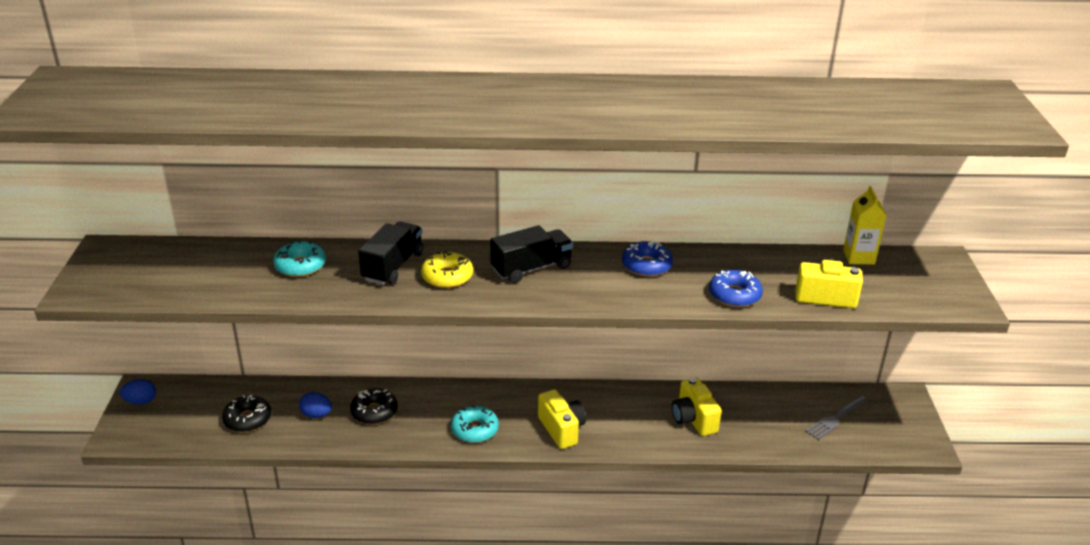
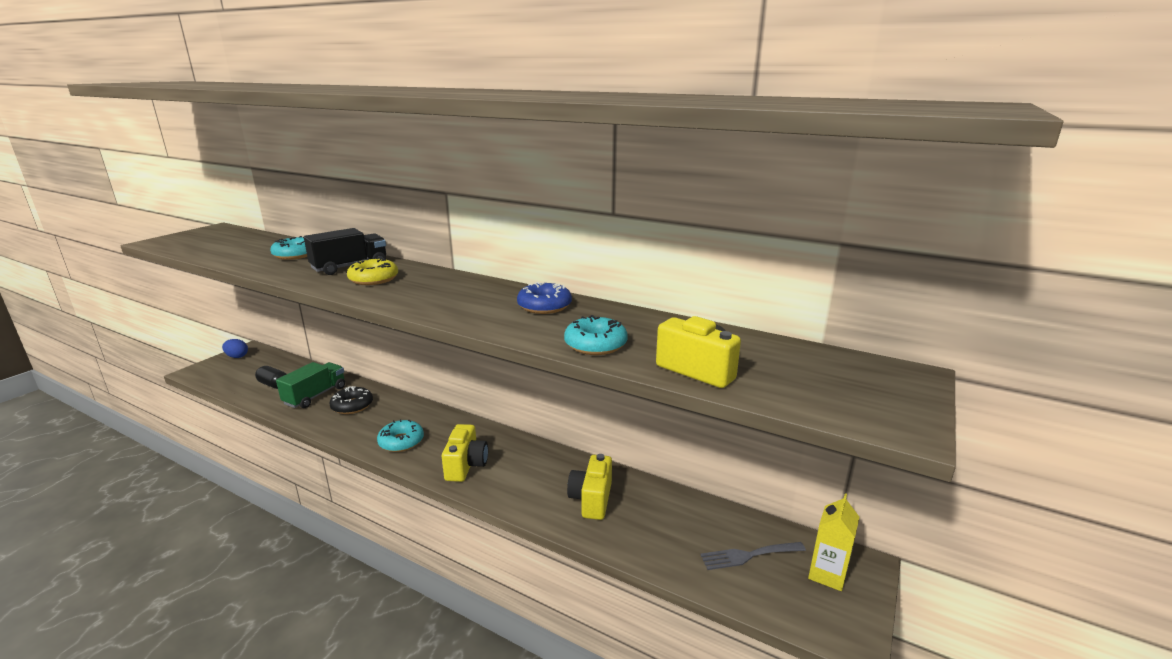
camera: 30 degrees right, 10 degrees down
black donut [222,395,271,432] -> black capsule [255,366,286,389]
blue egg [299,392,332,418] -> green truck [276,362,345,408]
black truck [490,225,573,283] -> none
blue donut [709,270,763,307] -> turquoise donut [564,315,628,355]
yellow carton [843,186,887,264] -> yellow carton moved to [808,493,859,591]

